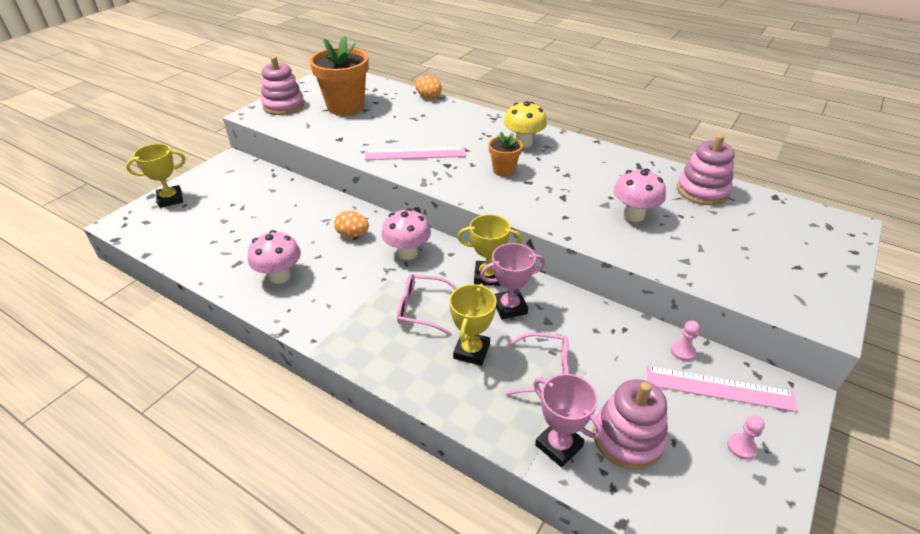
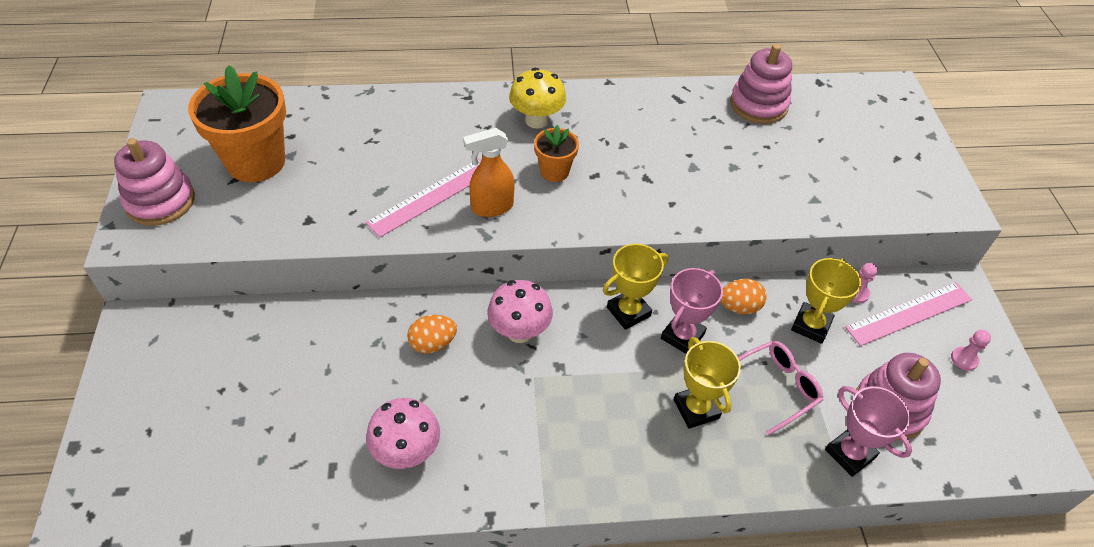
camera: 40 degrees left, 10 degrees up
yellow trophy [126,144,185,208] -> yellow trophy moved to [791,258,861,344]
pink glasses [397,274,457,335] -> none
orange egg [415,76,442,99] -> orange egg moved to [721,279,767,314]
pink trophy [533,374,603,467] -> pink trophy turned 45 degrees clockwise [825,386,912,477]
pink mushroom [613,168,666,222] -> none
none -> orange spray bottle [463,128,514,217]

